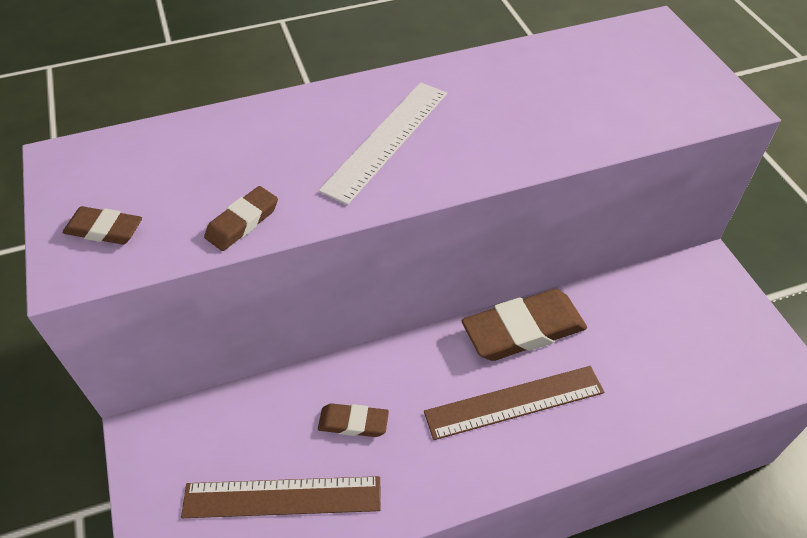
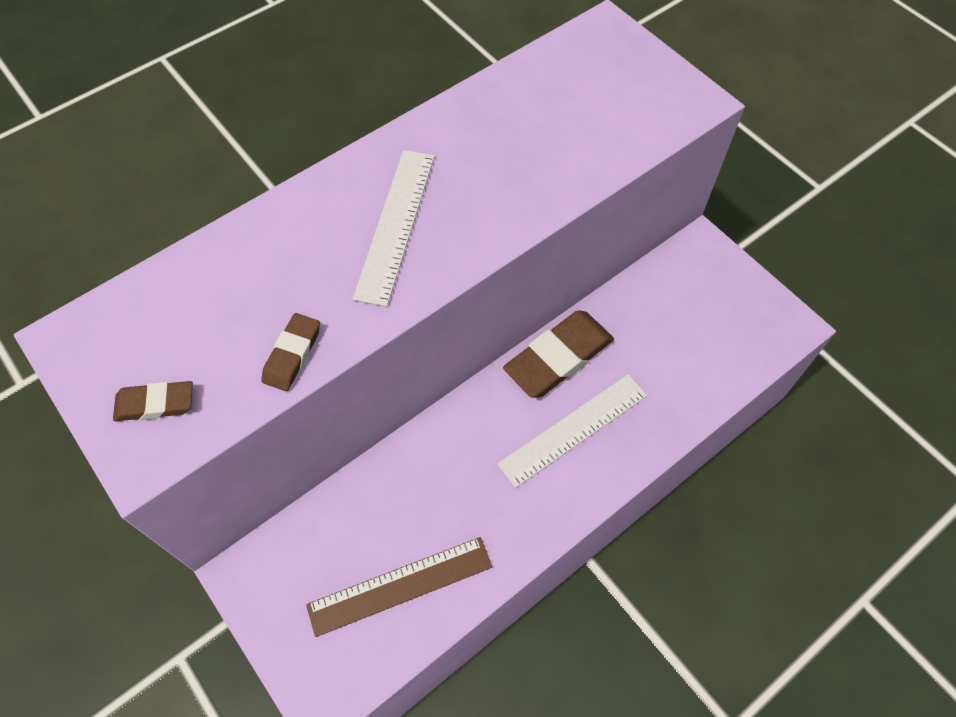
camera: 20 degrees left, 10 degrees up
brown eraser [318,403,389,437] -> none
brown ruler [424,366,604,440] -> white ruler [497,374,647,488]

